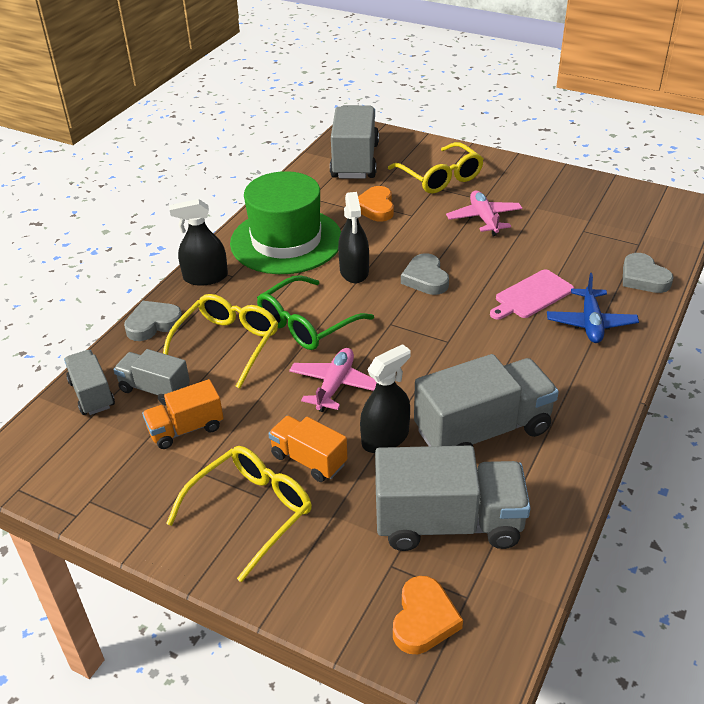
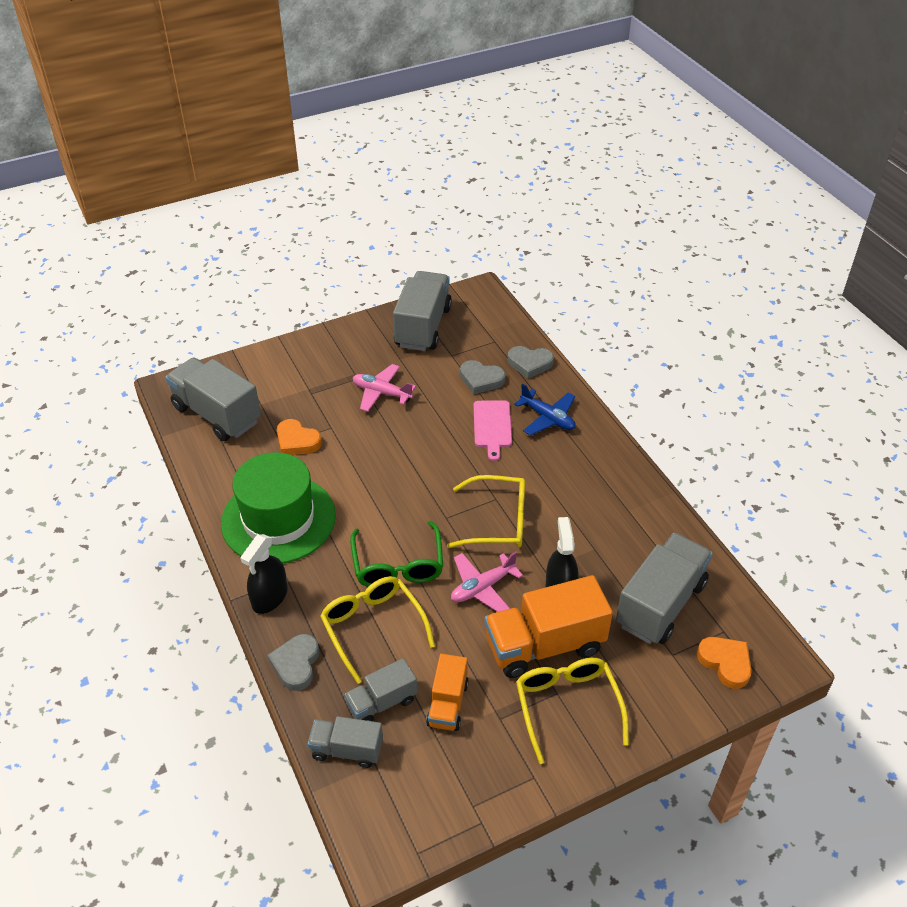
camera: 55 degrees left, 5 degrees up
orange truck [268,416,348,482] -> orange truck [485,575,613,678], size x1.78
pink plane [289,348,377,412] -> pink plane turned 90 degrees counterclockwise [451,552,523,612]
black spray bottle [338,192,369,283] -> none
yellow glasses [388,142,484,193] -> yellow glasses moved to [447,475,525,548]
grey heart [401,253,449,295] -> grey heart moved to [460,360,506,394]
grey truck [414,354,559,446] -> grey truck moved to [393,271,452,351]

